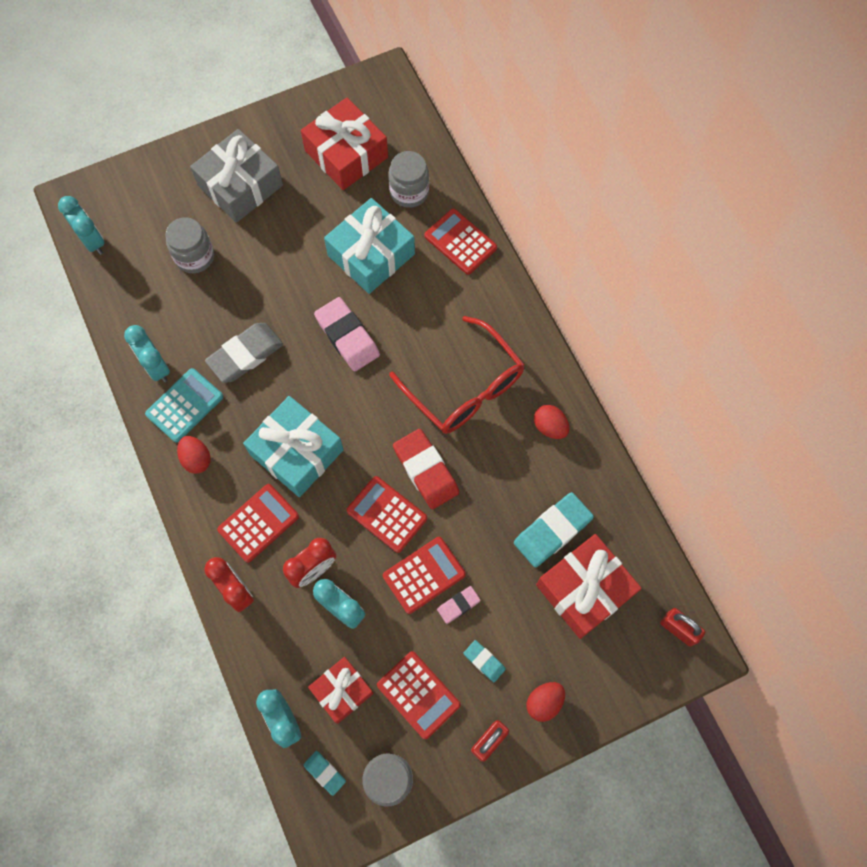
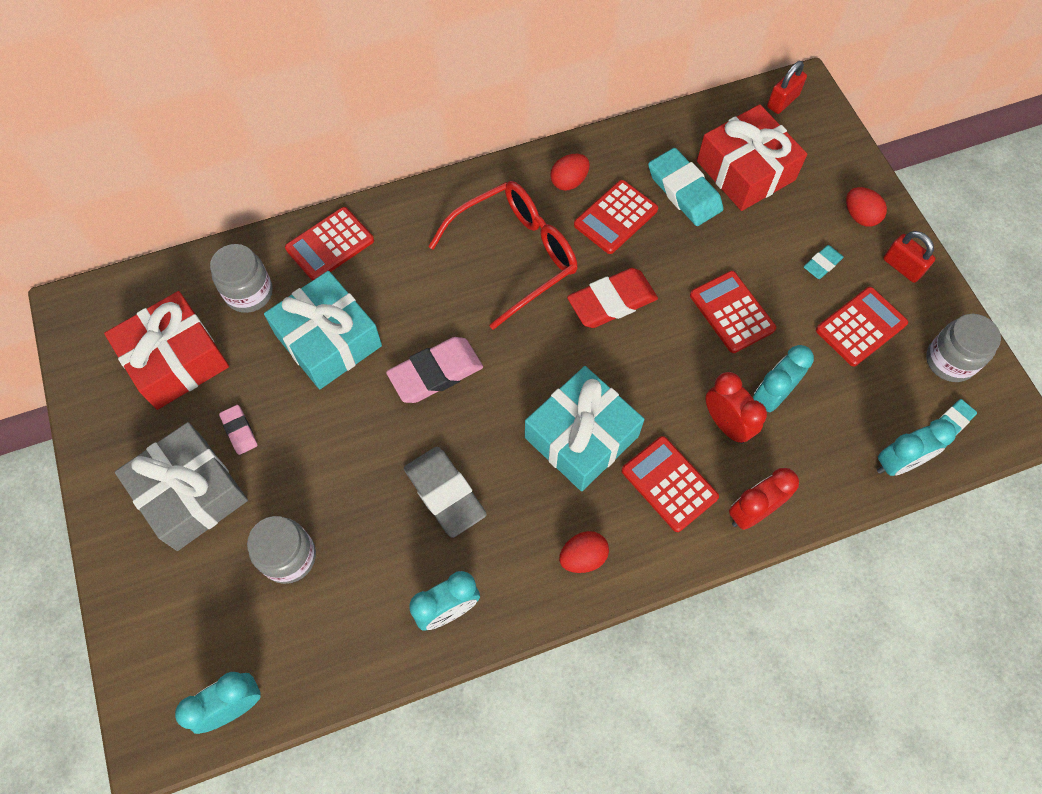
camera: 85 degrees left, 5 degrees down
turquoise calculator [145,368,223,443] -> none
red gift [308,657,374,724] -> none
red calculator [347,476,427,553] -> red calculator moved to [574,180,658,254]
pink eraser [437,586,480,624] -> pink eraser moved to [219,405,257,455]

